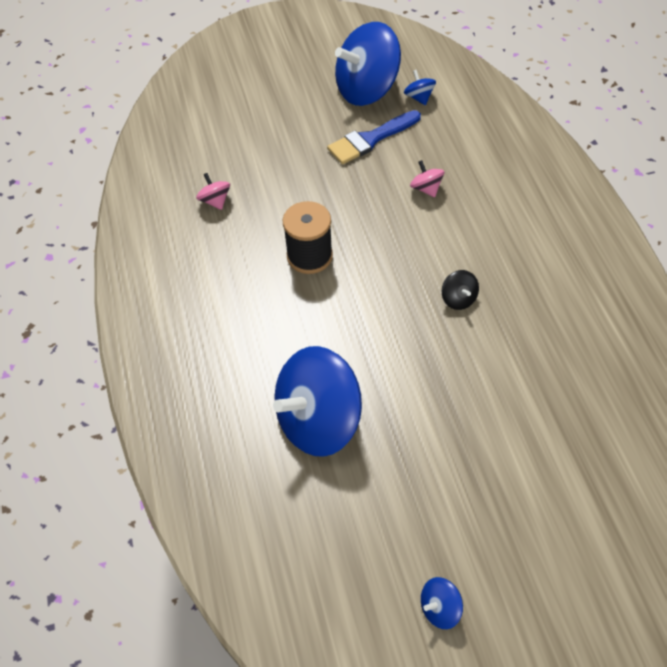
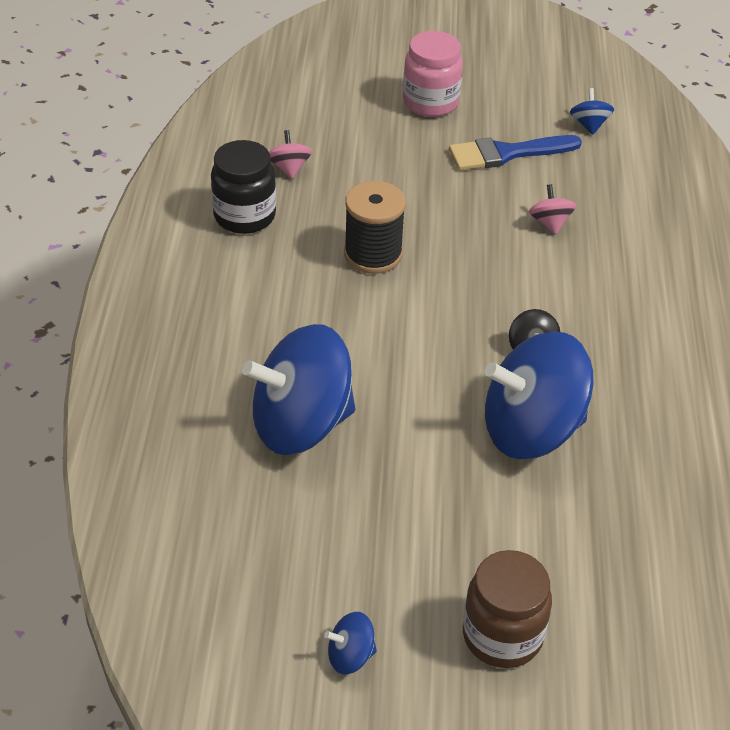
camera: 15 degrees right, 10 degrees down
blue spinning top [335,22,401,106] -> blue spinning top moved to [485,331,593,459]
none -> black jar [211,140,276,234]
none -> pink jar [403,31,463,117]
none -> brown jar [463,550,552,668]

